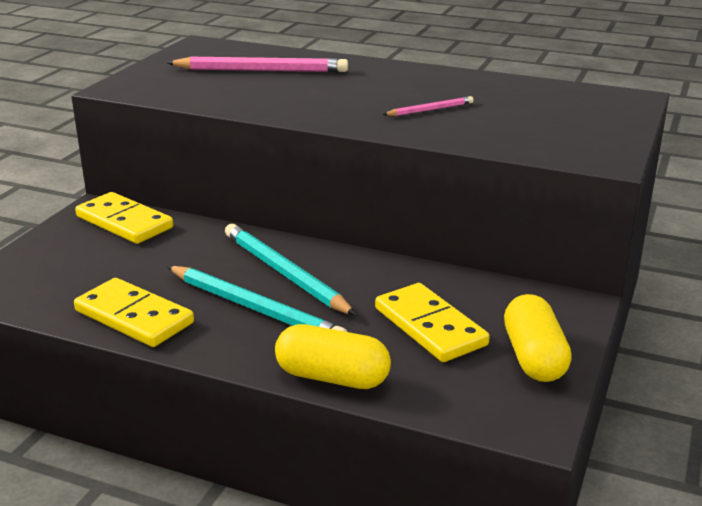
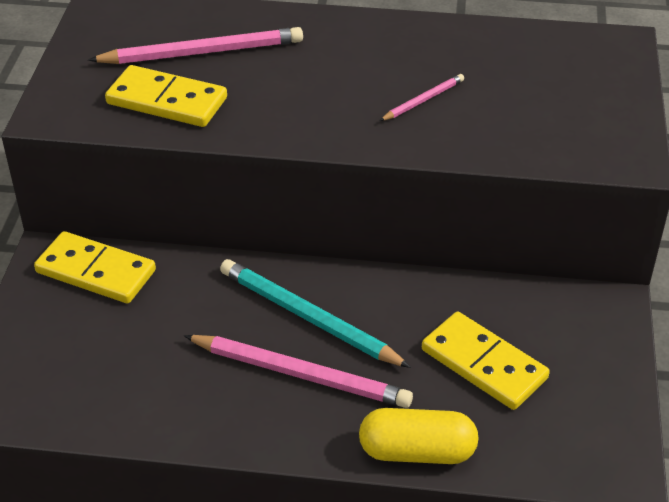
camera: 15 degrees left, 15 degrees up
yellow domino [74,278,194,347] -> yellow domino moved to [105,65,227,127]
turquoise pencil [167,266,347,332] -> pink pencil [184,335,413,408]
yellow capsule [504,294,572,382] -> none

